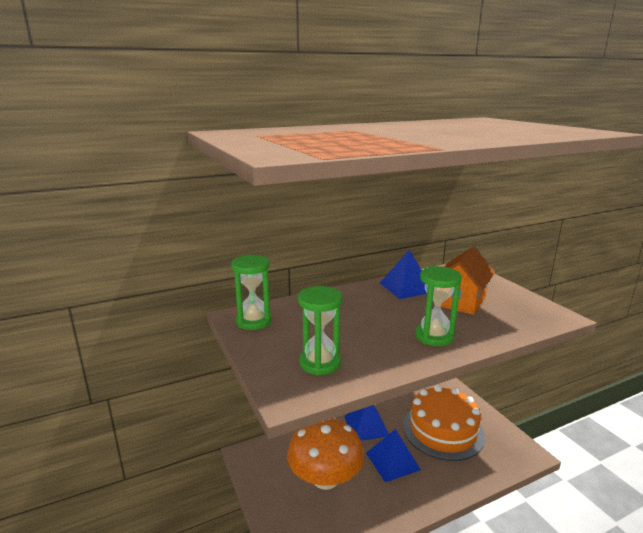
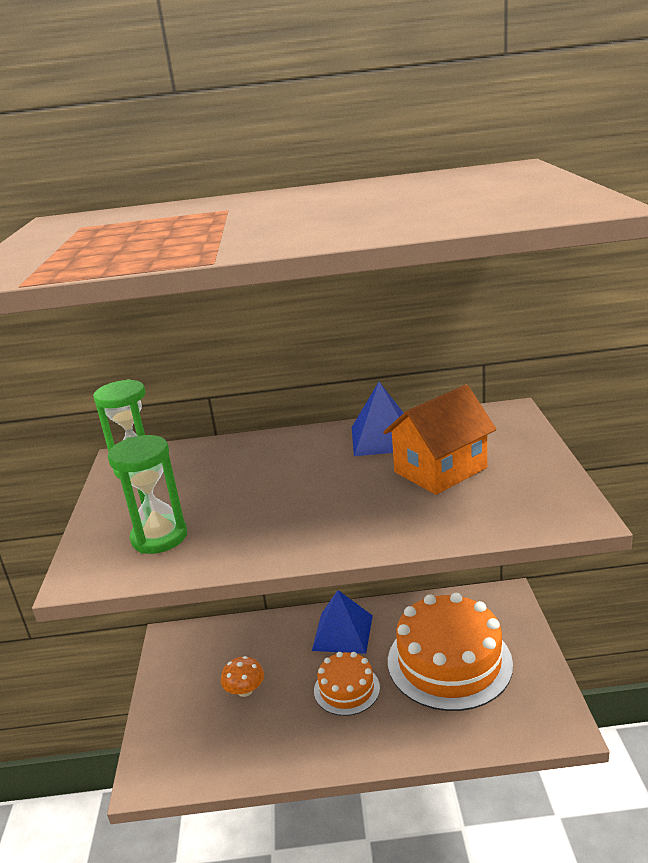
camera: 25 degrees right, 5 degrees up
orange mushroom [287,418,364,490] -> orange mushroom [221,656,264,697], size x0.42
blue pyramid [366,429,421,482] -> orange cake [314,652,380,716]
green hourglass [415,266,462,346] -> none

